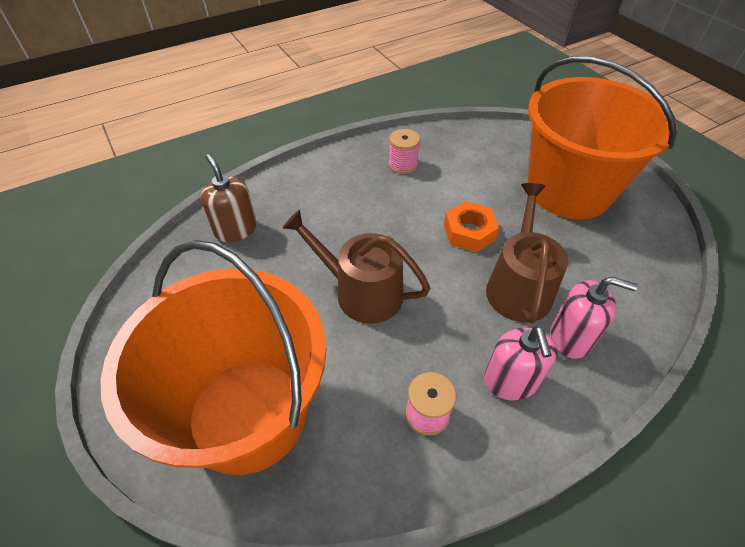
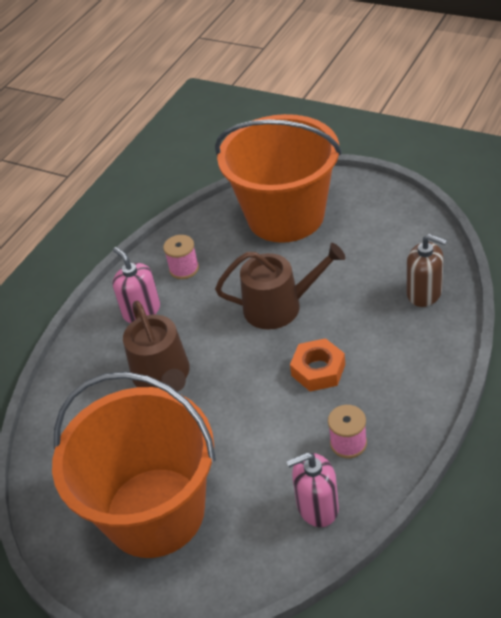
camera: 155 degrees right, 5 degrees down
orange nut [444,201,500,252] -> orange nut moved to [290,338,345,391]
pink soap dispenser [551,277,638,359] -> pink soap dispenser moved to [286,453,339,527]

